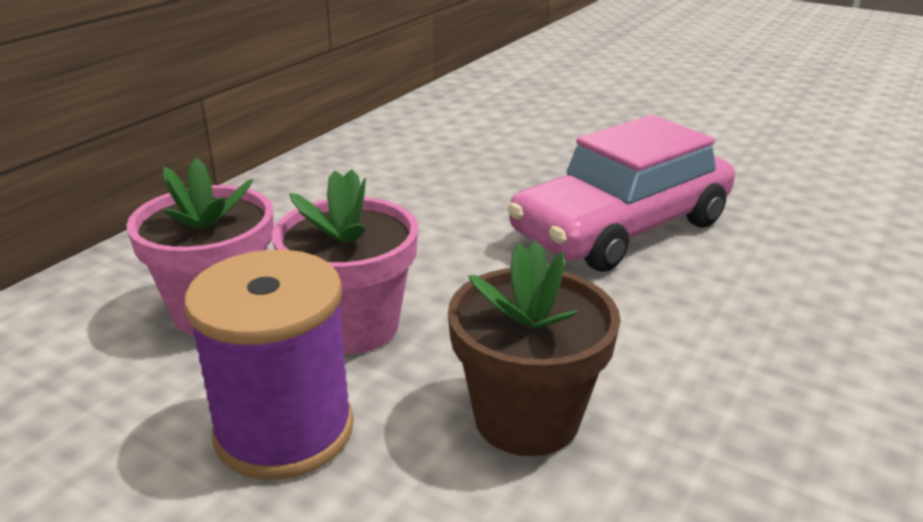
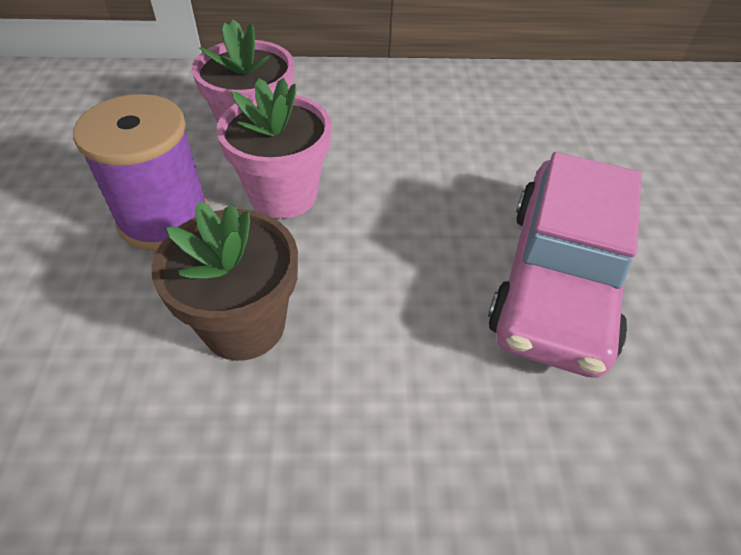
camera: 55 degrees right, 20 degrees up
pink car [508,115,735,272] -> pink car turned 90 degrees counterclockwise [488,152,642,378]

